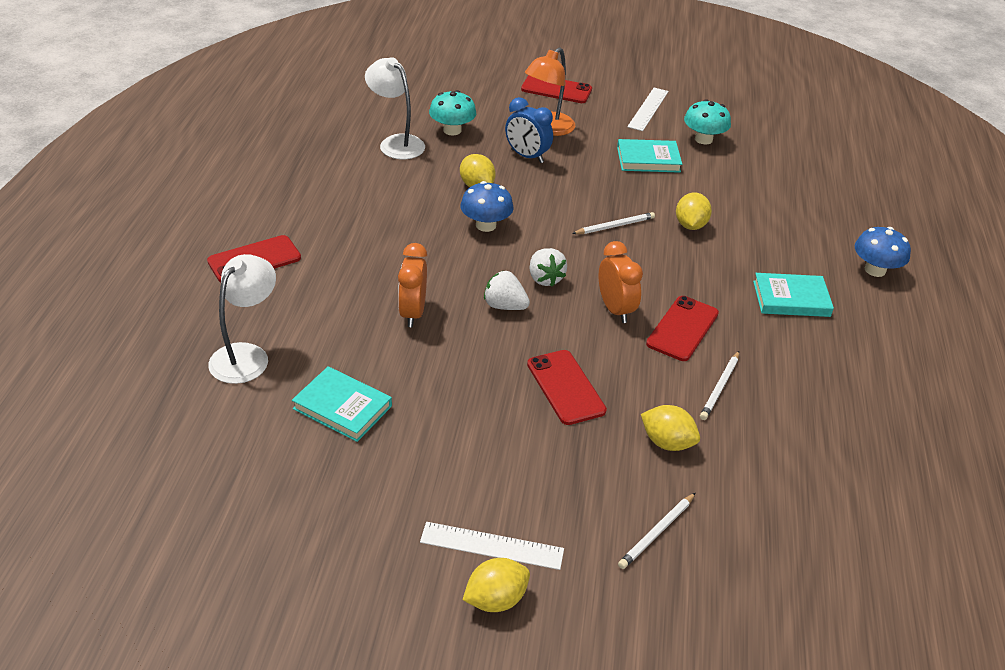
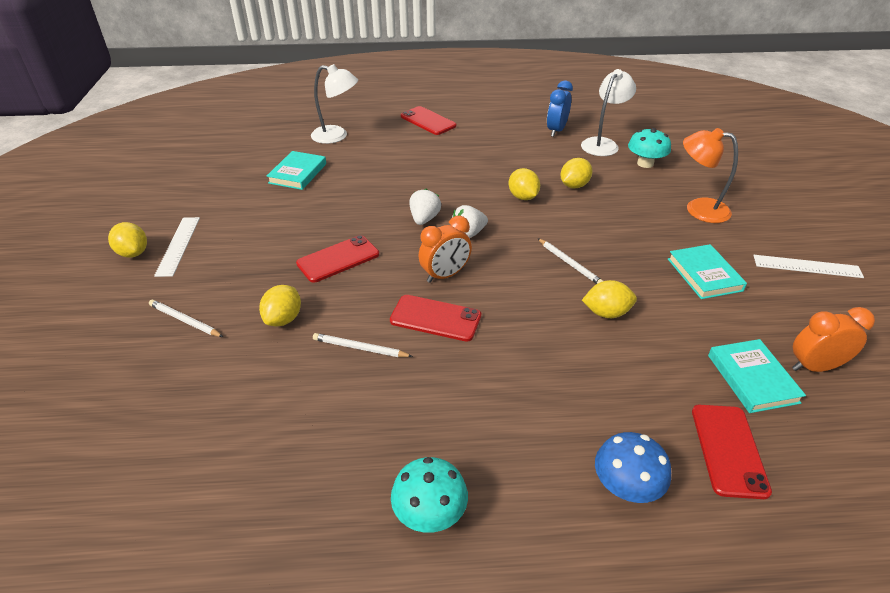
camera: 80 degrees right, 0 degrees up
orange clock [398,243,427,327] -> orange clock moved to [792,307,875,372]
blue mushroom [460,181,514,232] -> yellow lemon [509,168,540,200]
blue clock [505,97,553,163] -> blue clock moved to [547,80,573,137]
red phone [521,75,592,103] -> red phone moved to [692,405,772,499]
turquoise mushroom [684,99,731,144] -> turquoise mushroom moved to [391,457,468,533]
turquoise book [753,273,834,317] -> turquoise book moved to [708,339,806,413]

